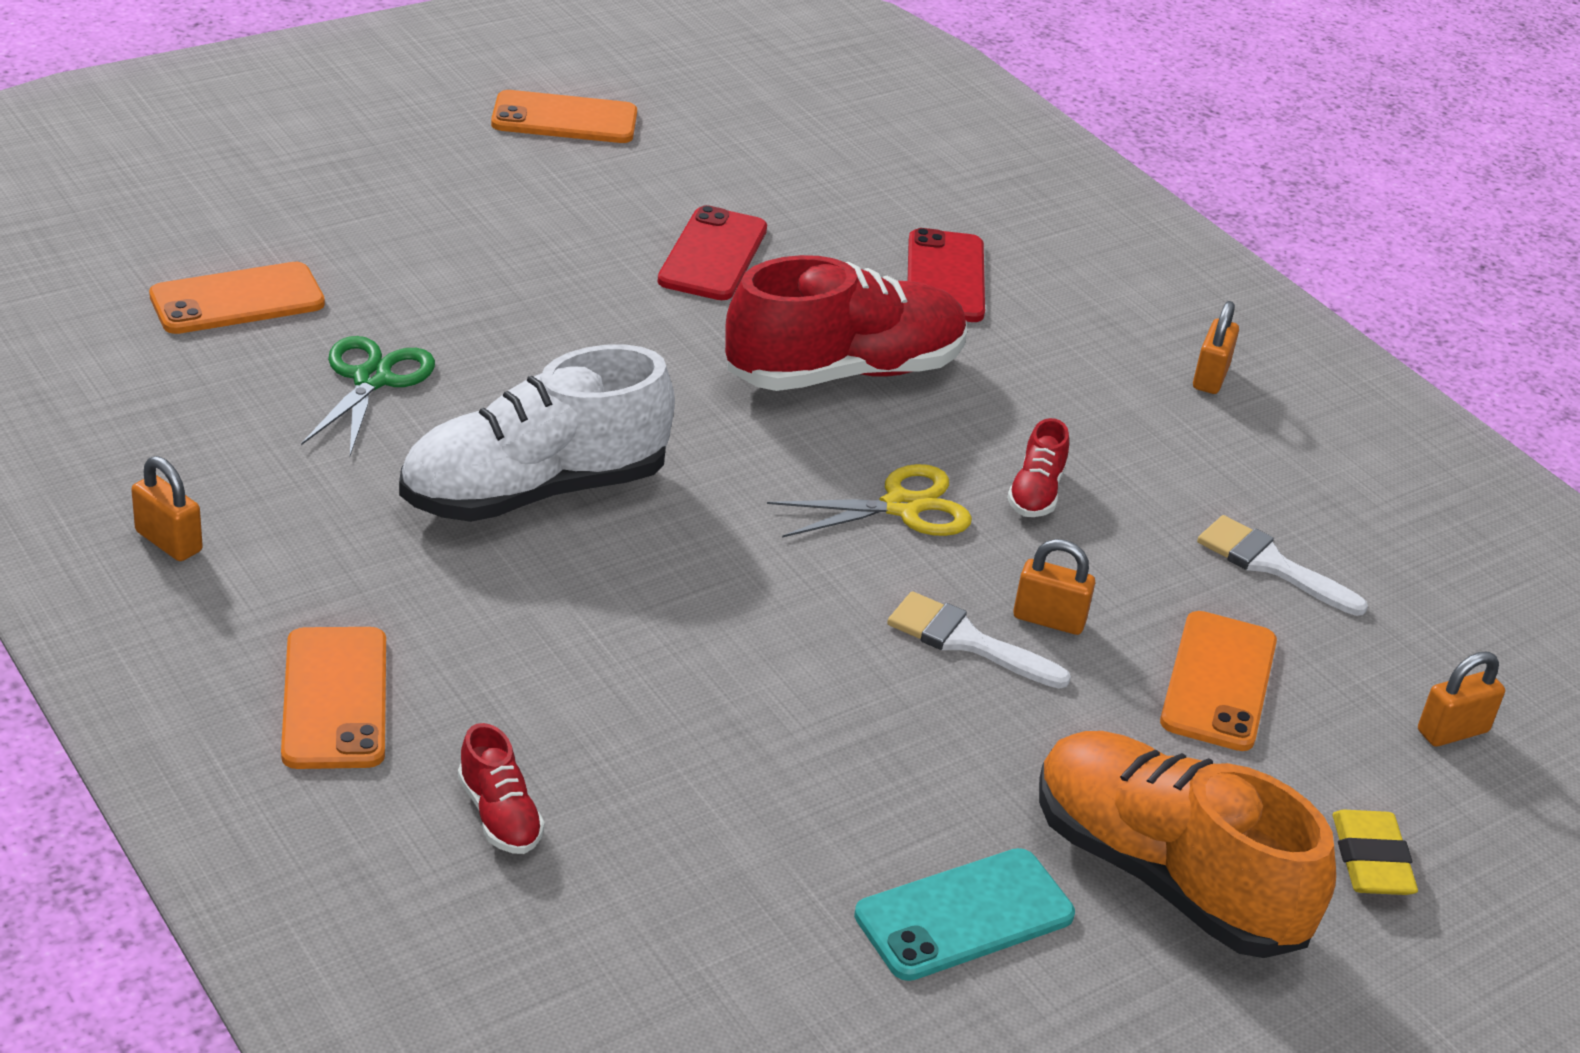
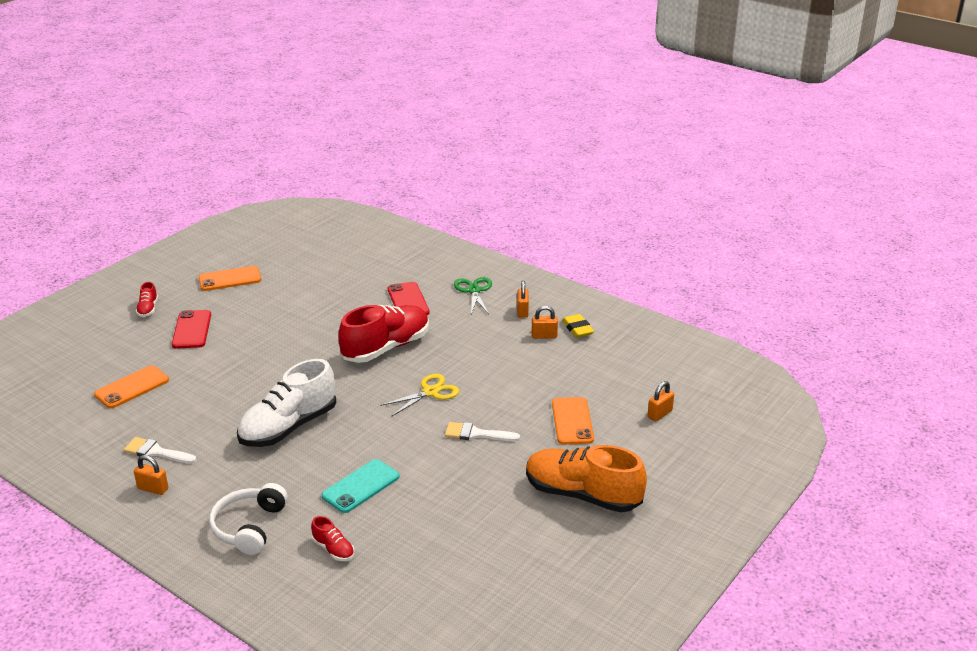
camera: 15 degrees left, 5 degrees down
orange phone [281,627,386,769] -> white headphones [209,483,288,555]
green scissors [301,336,435,456] -> green scissors moved to [454,277,492,314]
red phone [657,205,767,300] -> red phone moved to [172,310,211,349]
turquoise phone [854,848,1075,981] -> turquoise phone moved to [321,459,399,513]
red shoe [1007,418,1069,517] -> red shoe moved to [136,282,158,317]
orange padlock [1013,539,1095,635] -> orange padlock moved to [532,306,558,339]
white brush [1197,515,1368,616] -> white brush moved to [124,437,197,464]
yellow eraser [1333,809,1418,895] -> yellow eraser moved to [562,314,594,338]

